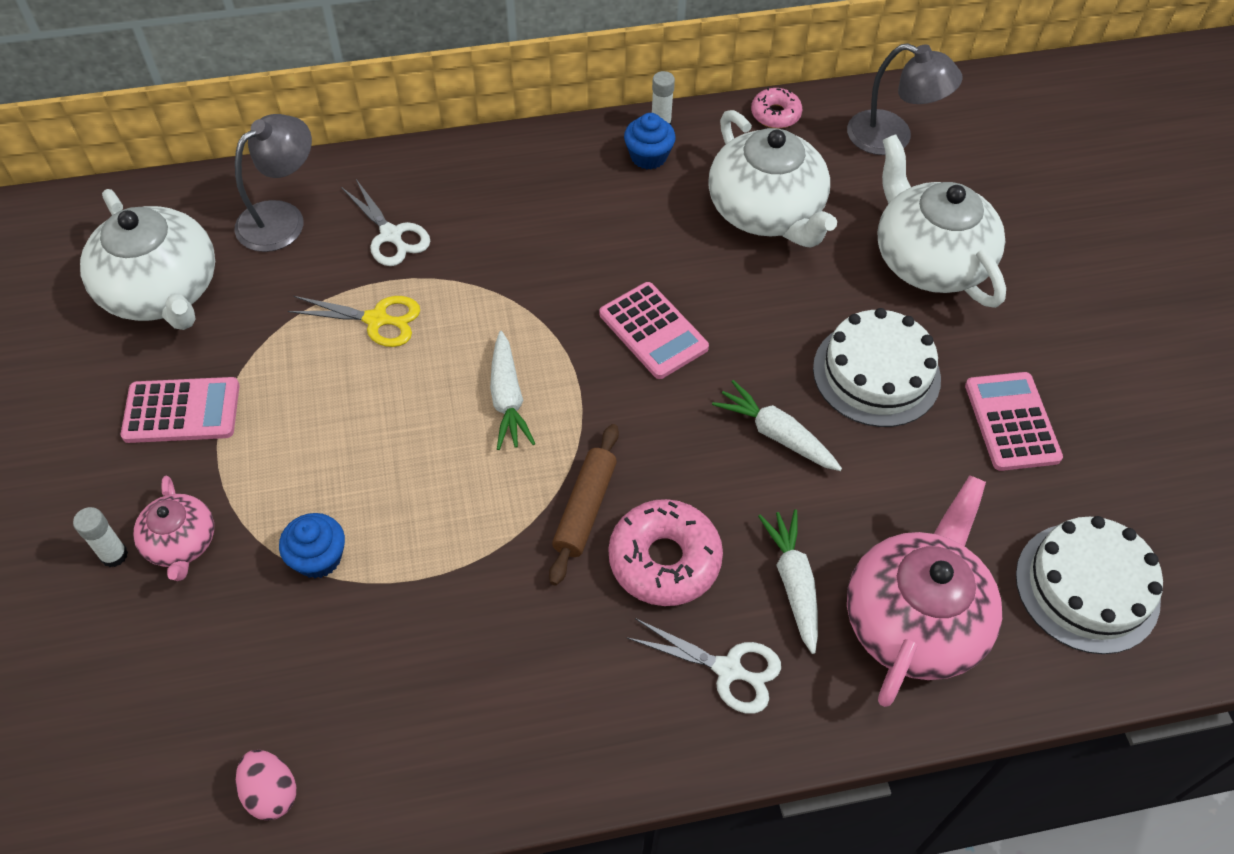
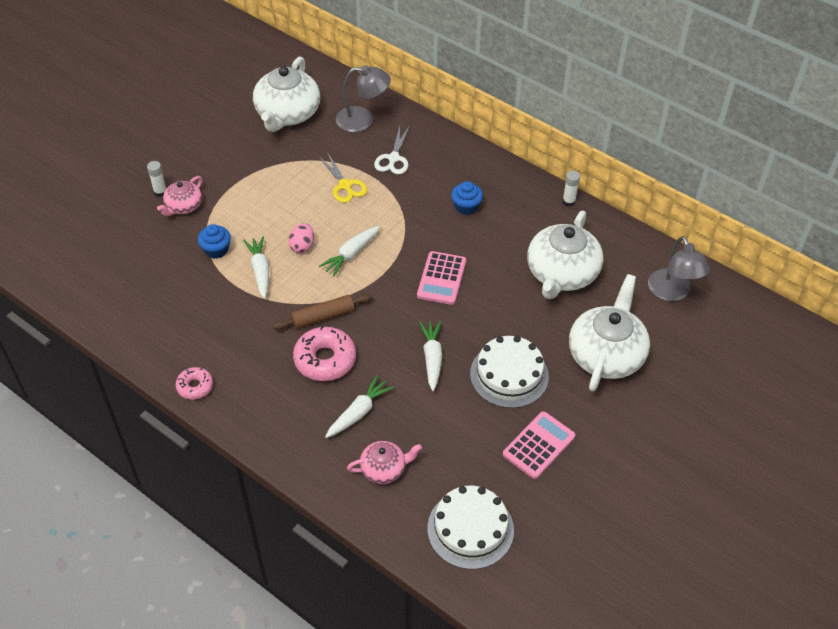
camera: 50 degrees right, 5 degrees down
pink calculator [121,377,239,443] -> none
pink egg [236,750,296,821] -> pink egg moved to [288,223,314,253]
blue cupcake [624,113,676,170] -> blue cupcake moved to [451,181,483,215]
white scissors [626,618,781,714] -> none
pink donut [751,87,802,129] -> pink donut moved to [175,367,213,400]
pink teapot [847,475,1002,707] -> pink teapot [347,441,422,484], size x0.53
none -> white carrot [243,236,269,299]

